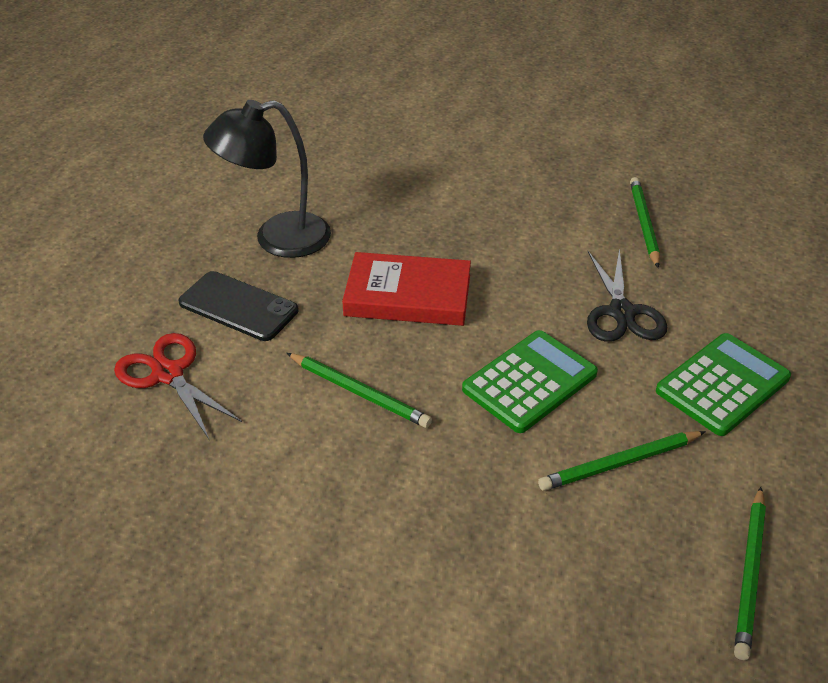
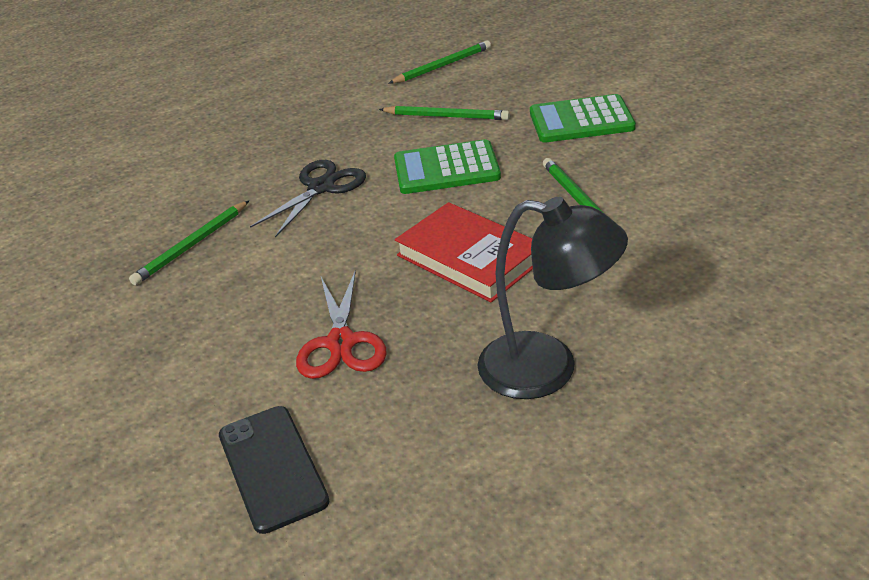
camera: 140 degrees left, 5 degrees down
red scissors [114,333,242,439] -> red scissors moved to [296,270,387,379]
black phone [178,271,299,341] -> black phone moved to [219,406,329,534]
green calculator [656,333,791,436] -> green calculator moved to [530,94,636,142]

